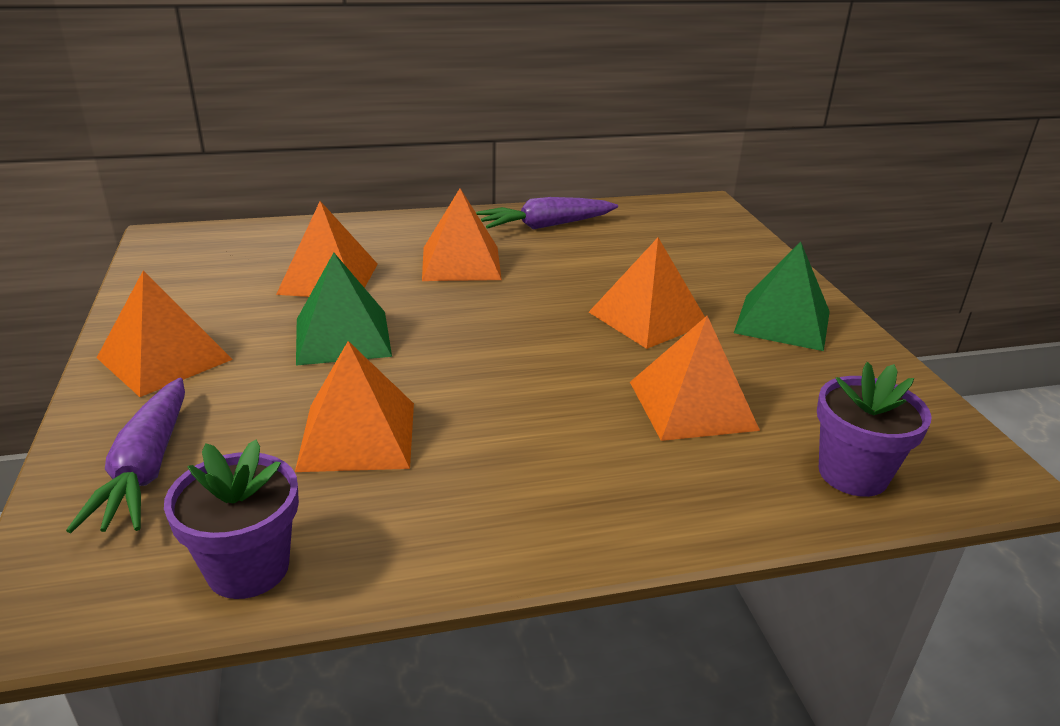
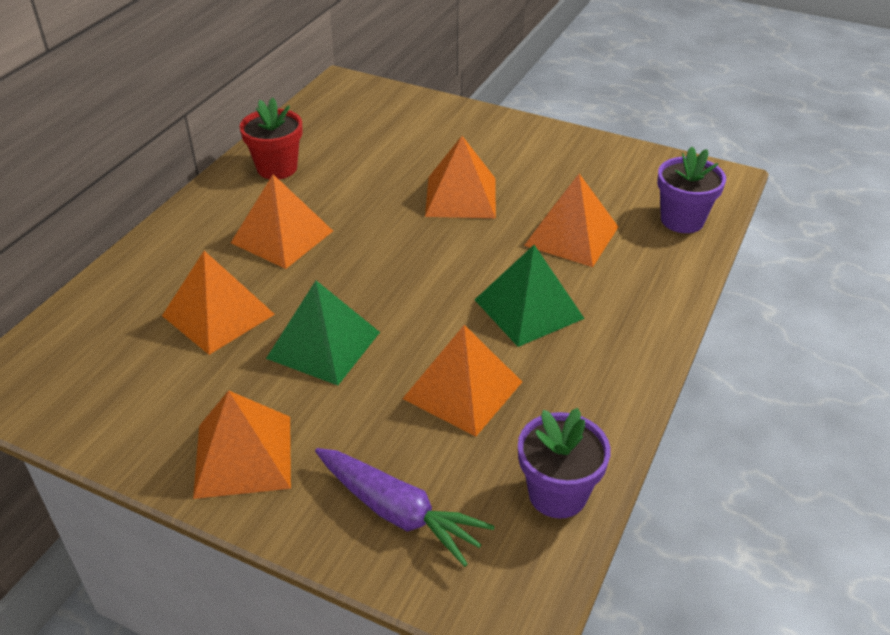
camera: 50 degrees left, 10 degrees up
purple carrot [476,197,618,229] -> red flower pot [239,97,303,179]
green pyramid [734,242,830,351] -> green pyramid moved to [475,245,585,347]

